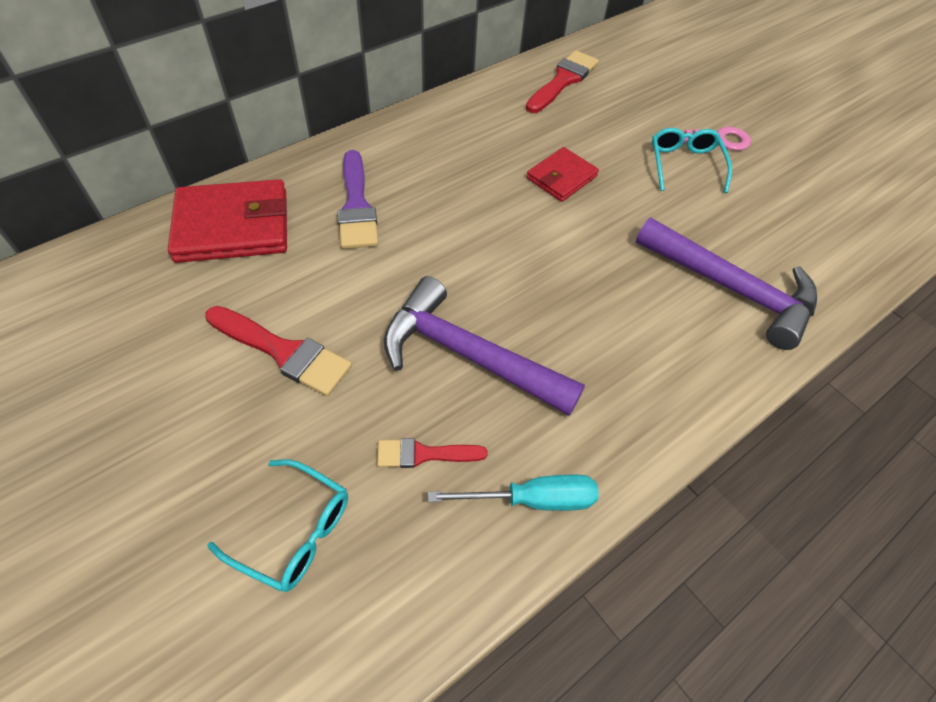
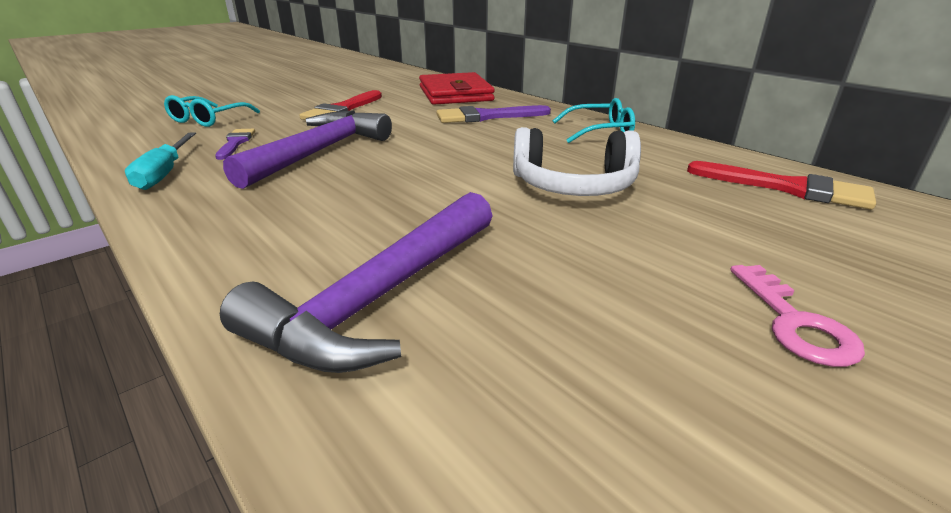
camera: 90 degrees right, 25 degrees down
red brush [377,438,488,468] -> purple brush [215,129,255,160]
red wallet [527,147,599,202] -> white headphones [513,127,641,196]
turquoise glasses [652,128,732,193] -> turquoise glasses moved to [552,98,635,143]

